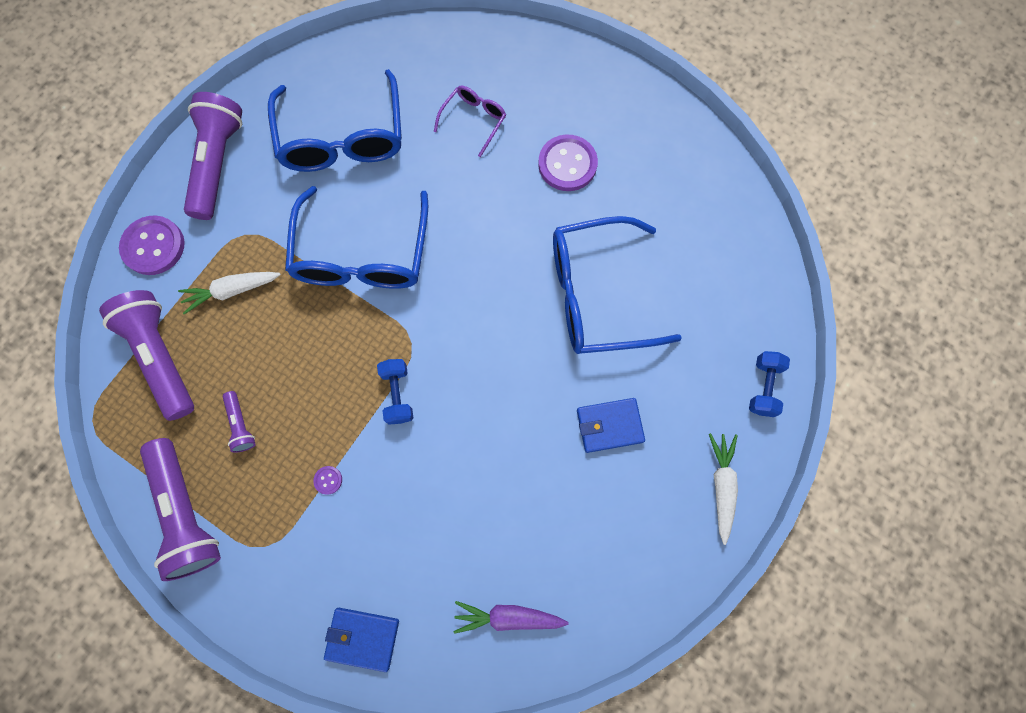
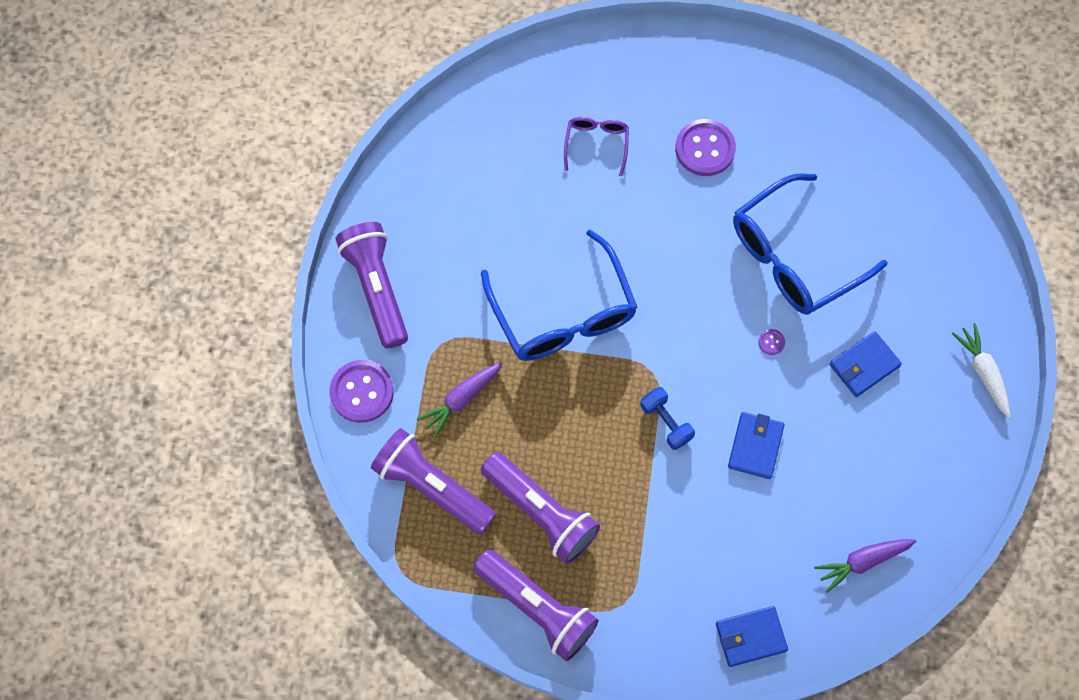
camera: 25 degrees left, 5 degrees down
white carrot [178,272,281,315] -> purple carrot [417,362,503,438]
purple flashlight [222,391,256,453] -> purple flashlight [481,452,600,564], size x2.16
blue glasses [268,69,402,172] -> none
purple button [313,466,342,495] -> purple button moved to [758,329,785,355]
blue dumbbell [749,351,790,417] -> none
none -> blue wallet [728,412,784,479]

